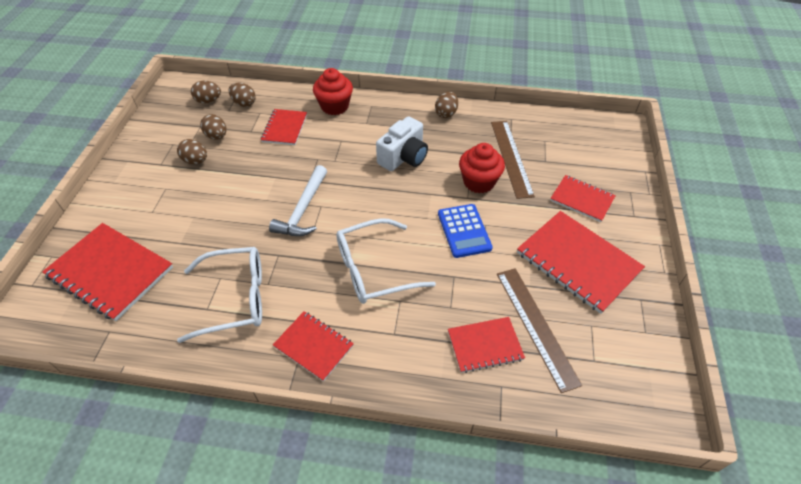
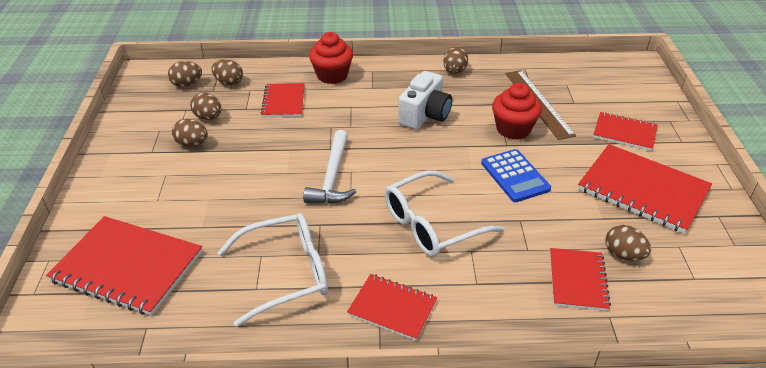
camera: 10 degrees left, 10 degrees down
red notebook [448,317,525,373] -> red notebook turned 60 degrees counterclockwise [550,248,611,311]
brown ruler [497,268,582,393] -> brown egg [605,225,651,261]

